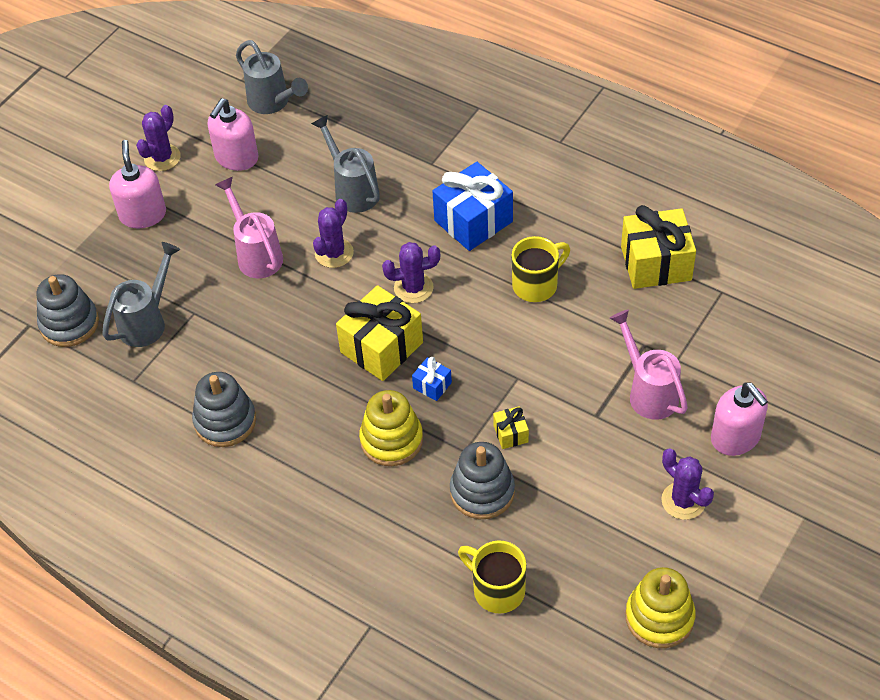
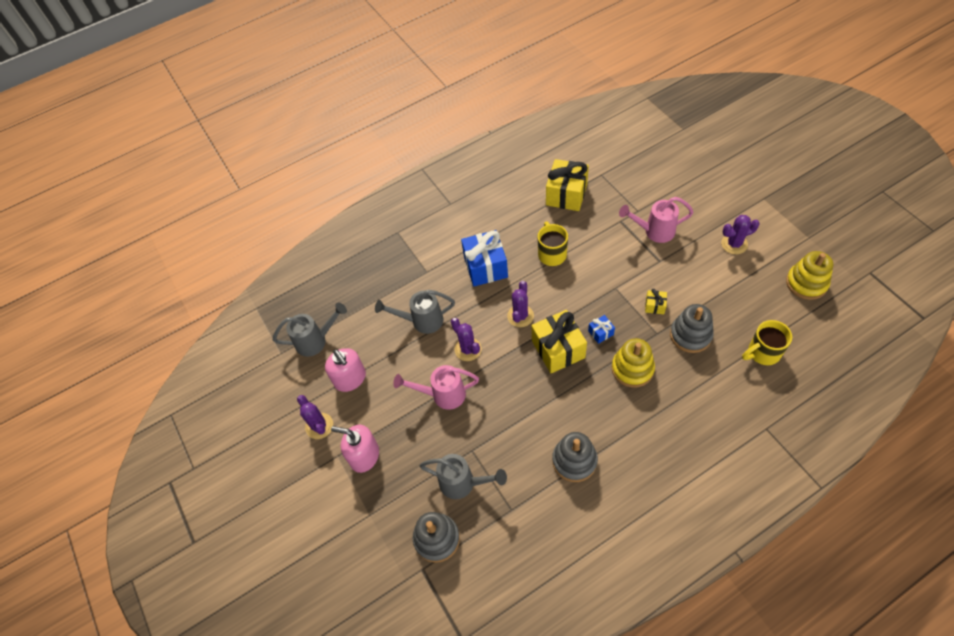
camera: 60 degrees left, 5 degrees up
grey watering can [102,242,180,347] -> grey watering can turned 135 degrees clockwise [419,454,507,499]
pink soap dispenser [711,382,768,456] -> none

